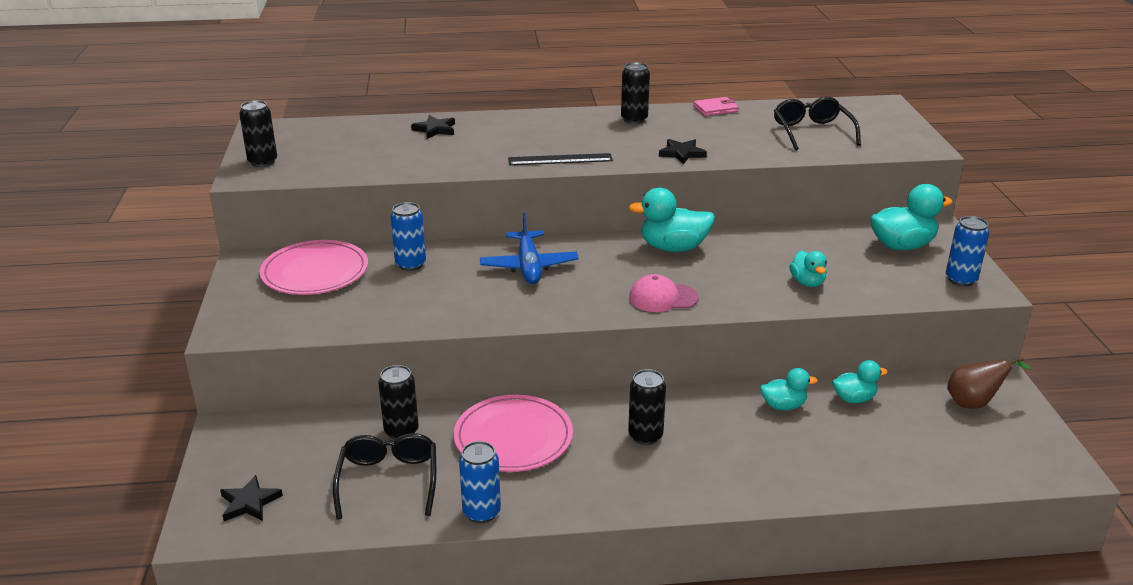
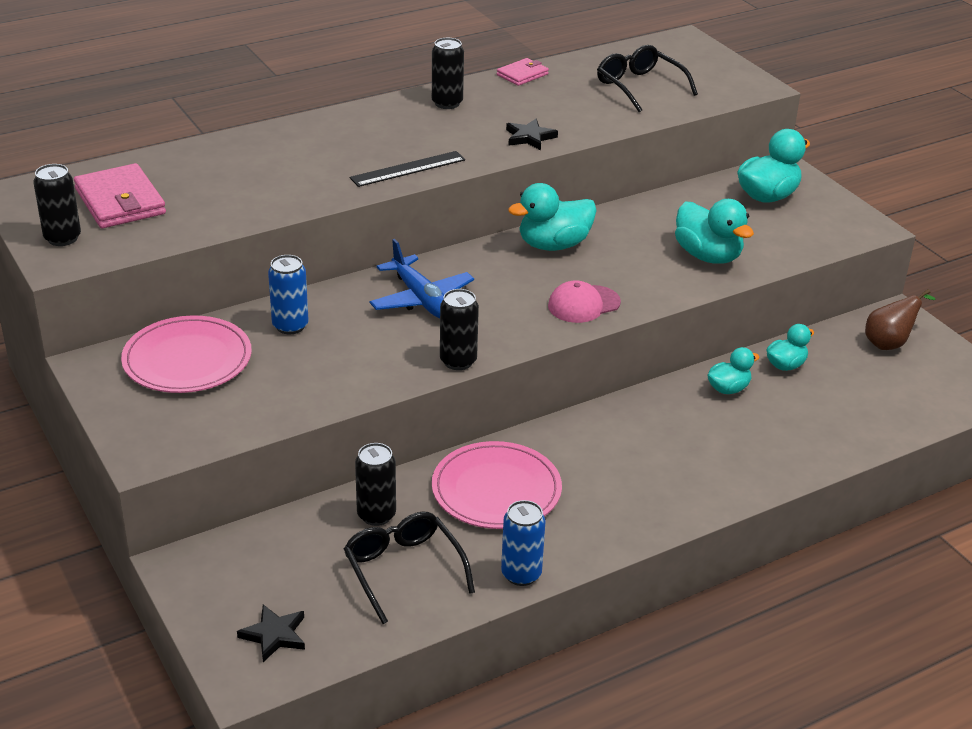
camera: 25 degrees left, 5 degrees up
black star [411,115,455,139] -> none
black can [628,369,666,445] -> black can moved to [440,289,479,370]
turquoise duck [789,251,827,287] -> turquoise duck [675,199,754,264], size x1.68
blue can [946,216,989,286] -> none
none -> pink wallet [74,163,166,228]

